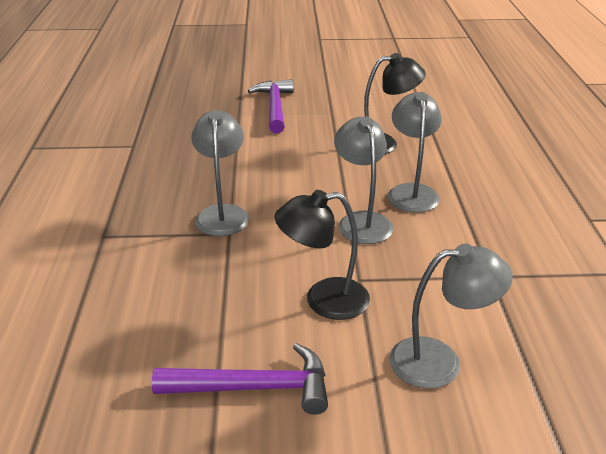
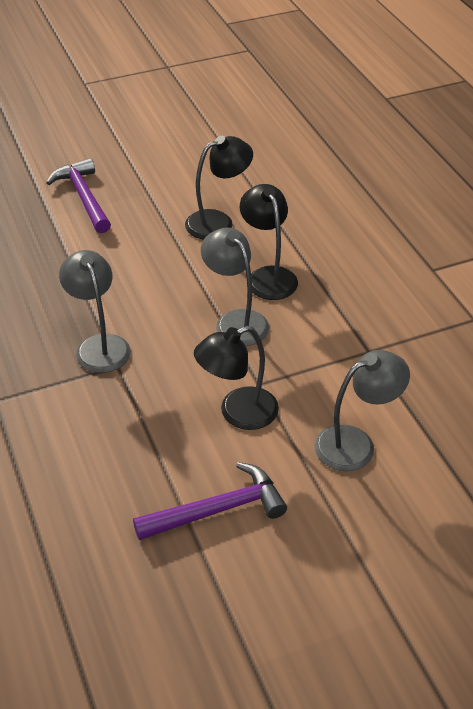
camera: 20 degrees left, 10 degrees up
grey lamp [388,92,442,213] -> black lamp [240,184,298,300]

